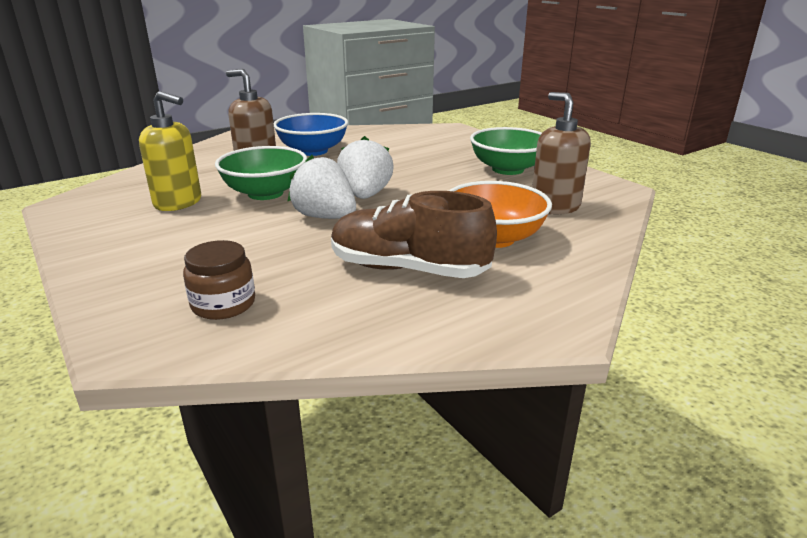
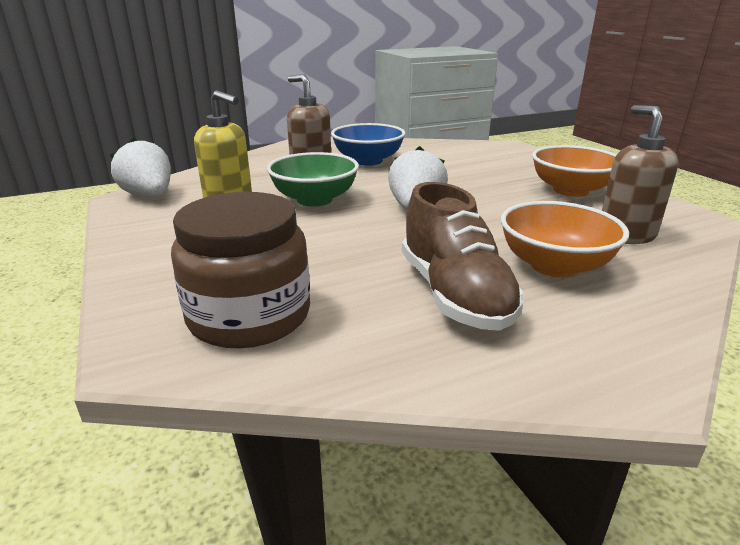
camera: 10 degrees right, 0 degrees up
brown jar [183,240,255,320] -> brown jar [171,192,310,348], size x1.78
white strawberry [287,155,356,219] -> white strawberry moved to [110,138,171,197]
brown shoe [331,191,497,278] -> brown shoe turned 135 degrees counterclockwise [402,182,524,331]
green bowl [470,127,542,175] -> orange bowl [532,145,617,197]

